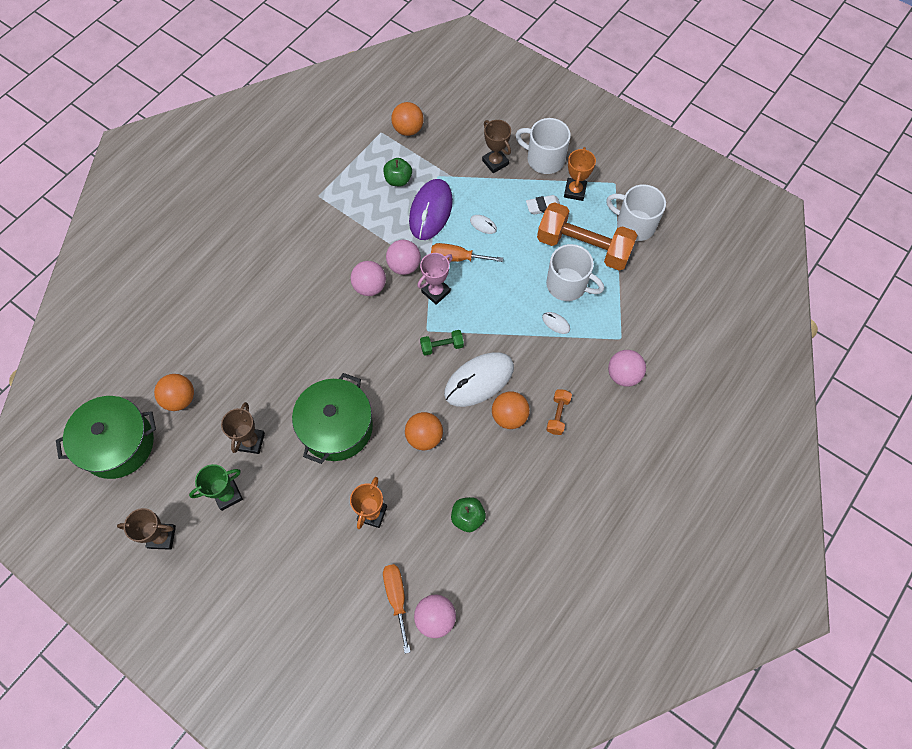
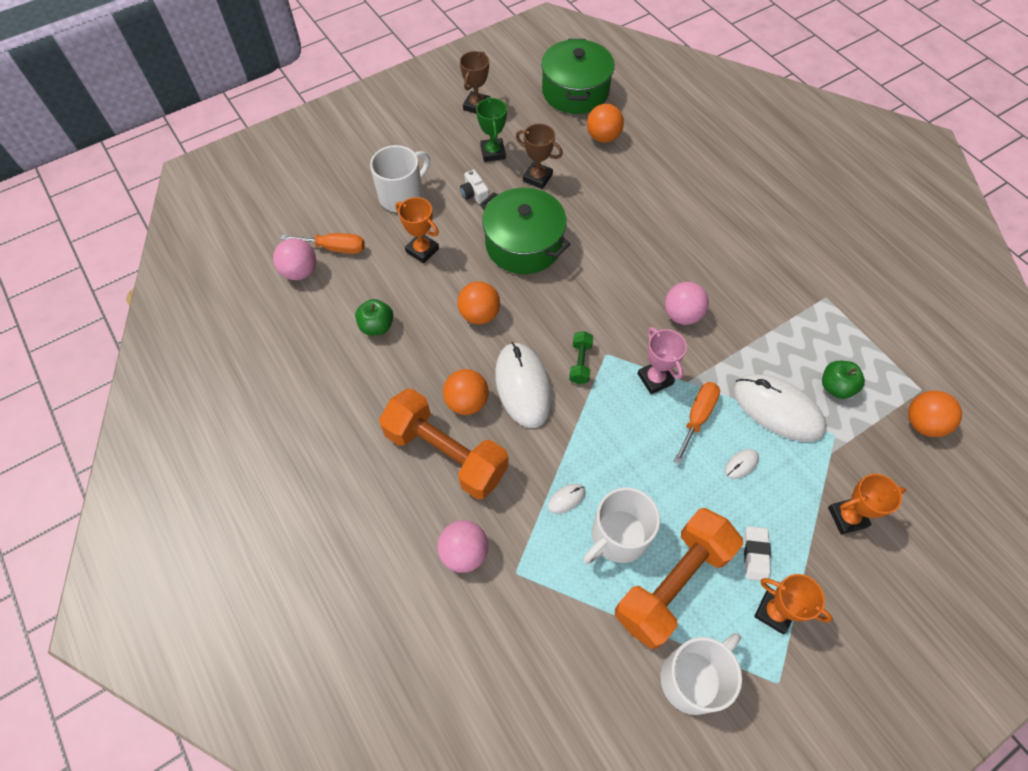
camera: 110 degrees right, 5 degrees down
pink ball [386,240,421,275] -> none
purple mouse [409,179,453,240] -> white mouse [733,374,827,442]
brown trophy [482,120,511,173] -> orange trophy [828,474,906,534]
white mug [516,118,571,174] -> white mug moved to [370,145,430,212]
orange dumbbell [546,390,572,435] -> orange dumbbell [379,388,509,499], size x2.33
none -> white camera [460,169,489,205]

